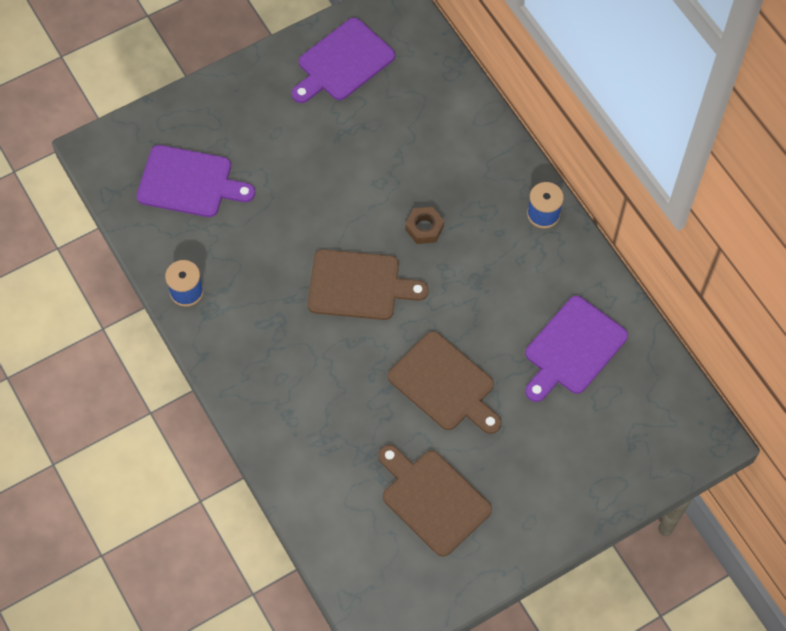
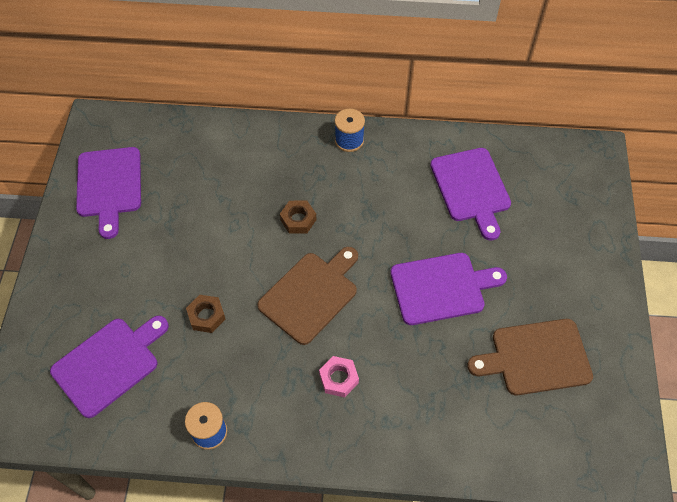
camera: 55 degrees left, 5 degrees down
brown cutting board [388,331,502,434] -> purple cutting board [390,253,507,325]
none -> brown nut [186,295,226,333]
none -> pink nut [319,356,359,397]

